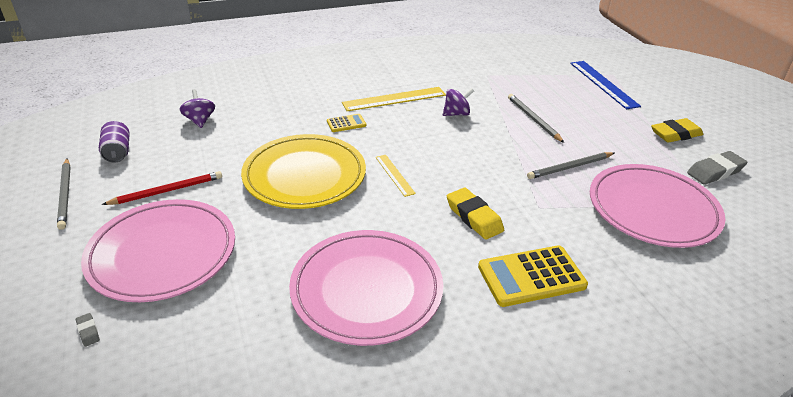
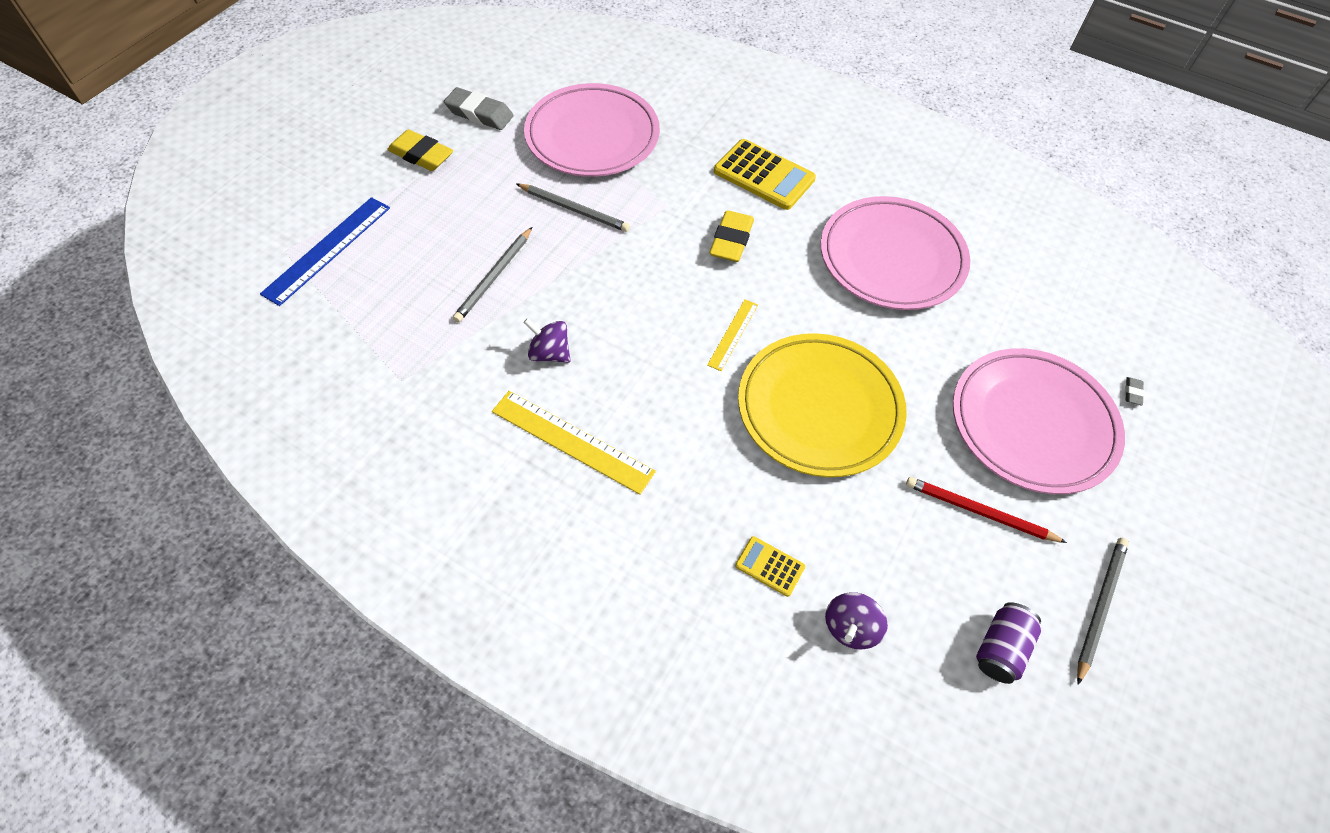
camera: 130 degrees left, 20 degrees up
yellow calculator [327,114,366,132] -> yellow calculator moved to [735,536,805,597]

